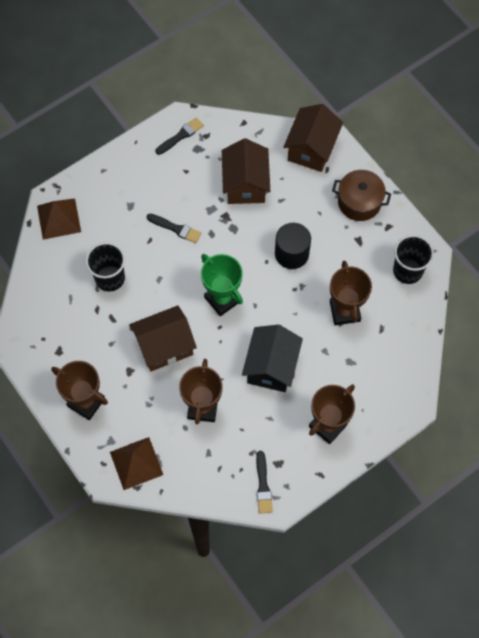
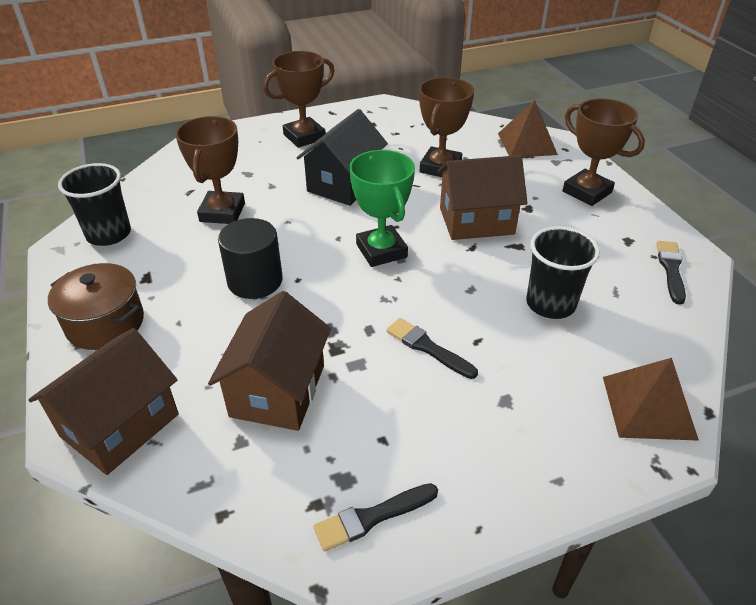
camera: 165 degrees left, 25 degrees down
black brush [256,451,273,514] -> black brush moved to [657,241,686,305]

